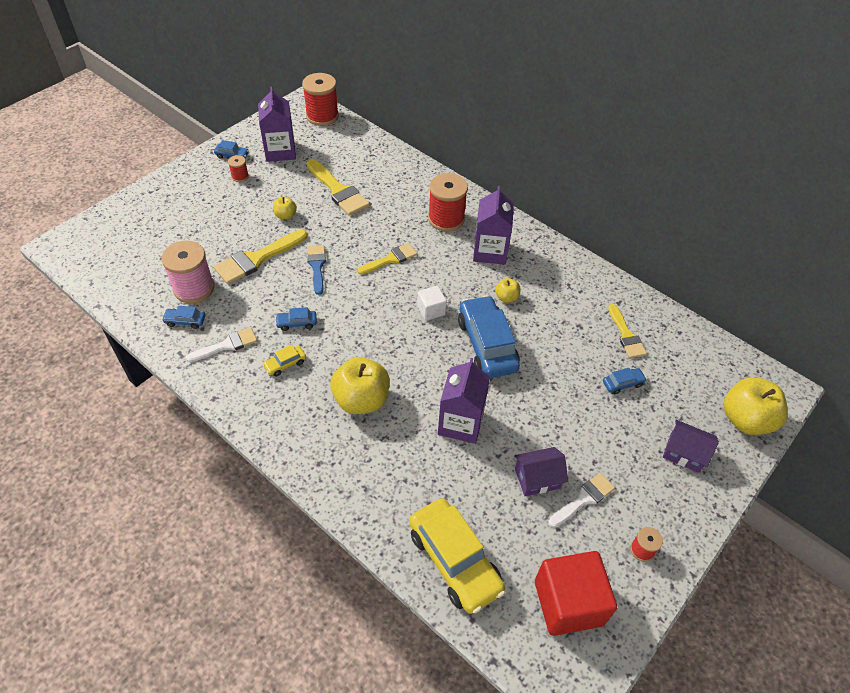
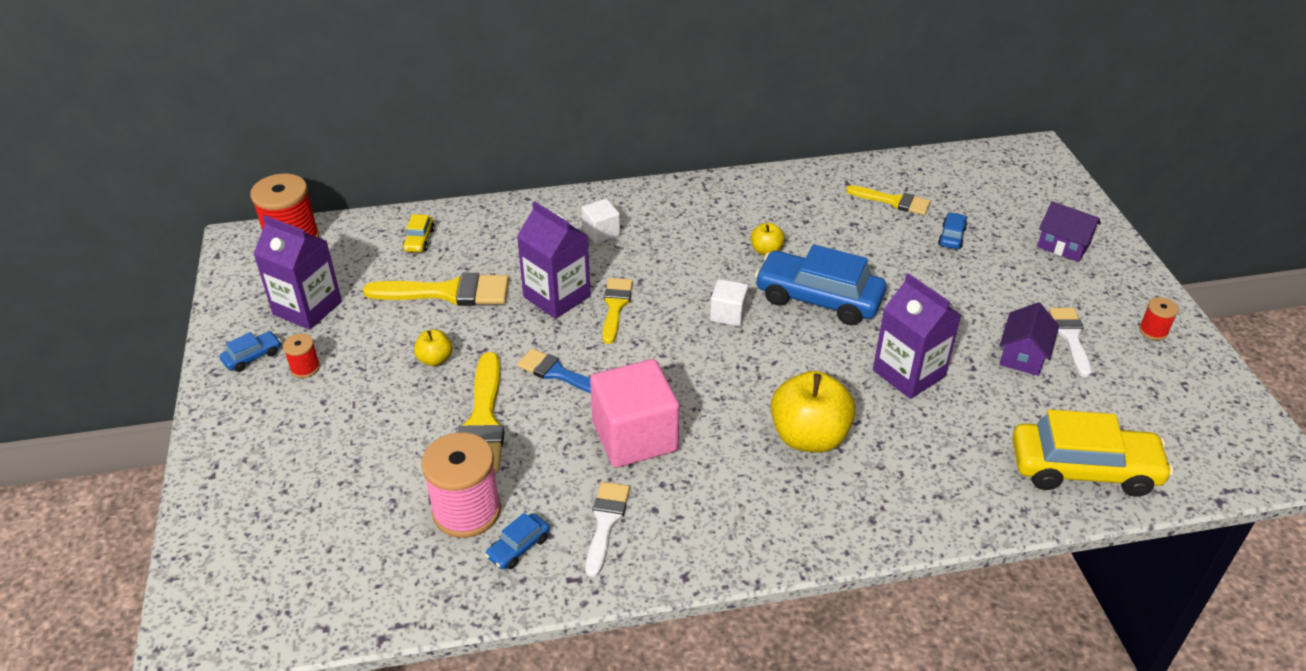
camera: 50 degrees left, 10 degrees down
yellow car [262,345,306,376] -> yellow car moved to [403,214,435,252]
blue car [275,307,317,331] -> pink cube [590,359,679,468]
red spool [428,173,468,232] -> white cube [581,199,620,244]
purple carton [473,186,514,265] -> purple carton moved to [517,201,591,319]
red cube [535,551,617,636] -> none
purple house [663,420,719,473] -> purple house turned 60 degrees clockwise [1037,201,1101,262]
yellow apple [724,377,788,435] -> none

